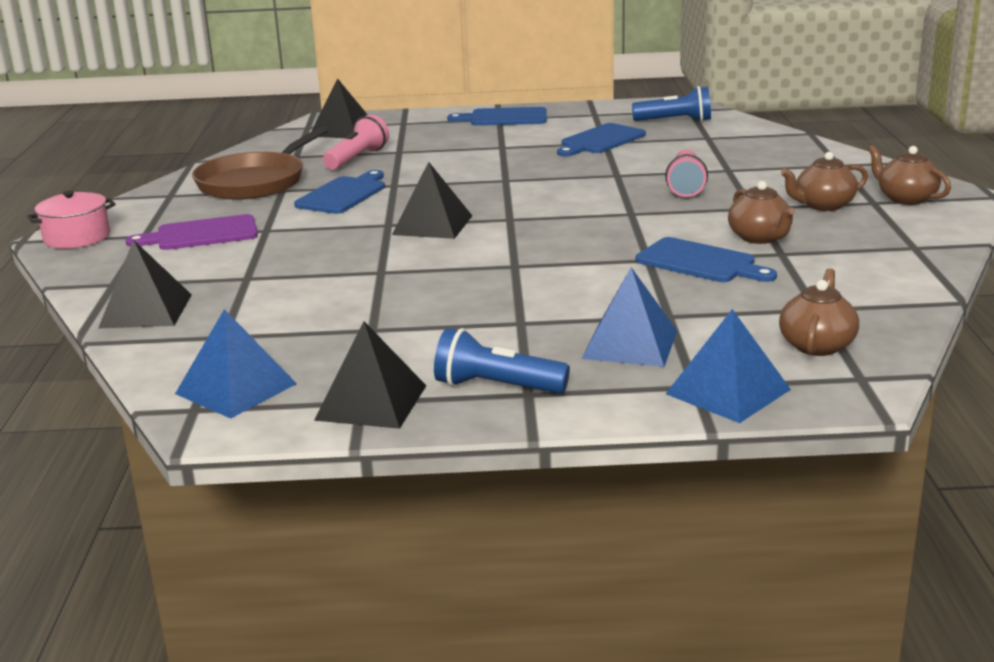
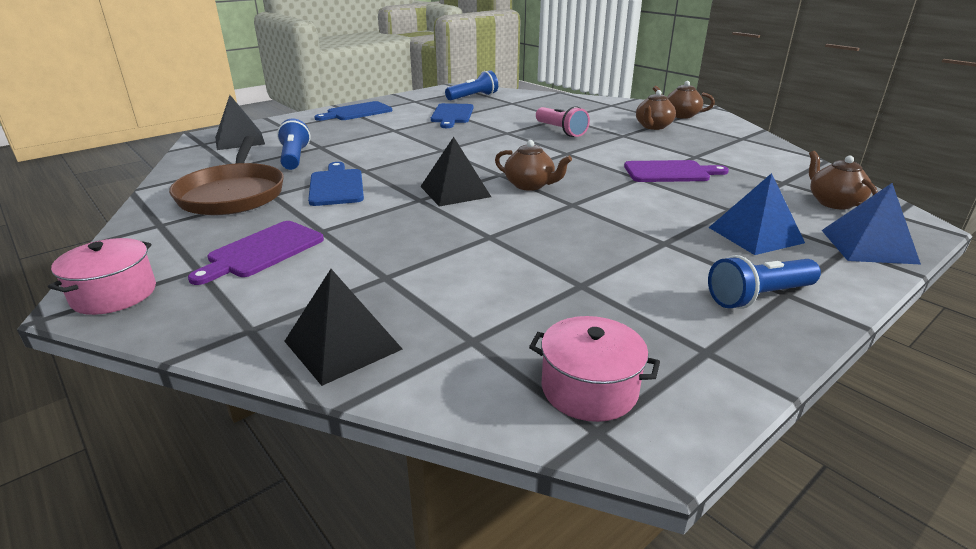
camera: 40 degrees left, 5 degrees up
blue pyramid [175,309,297,419] -> pink pot [529,316,660,422]
black pyramid [314,321,426,429] -> none
pink flashlight [323,114,389,170] -> blue flashlight [277,119,311,170]
blue cutting board [636,237,777,282] -> purple cutting board [624,160,729,182]
brown teapot [728,181,795,244] -> brown teapot moved to [495,140,572,191]

